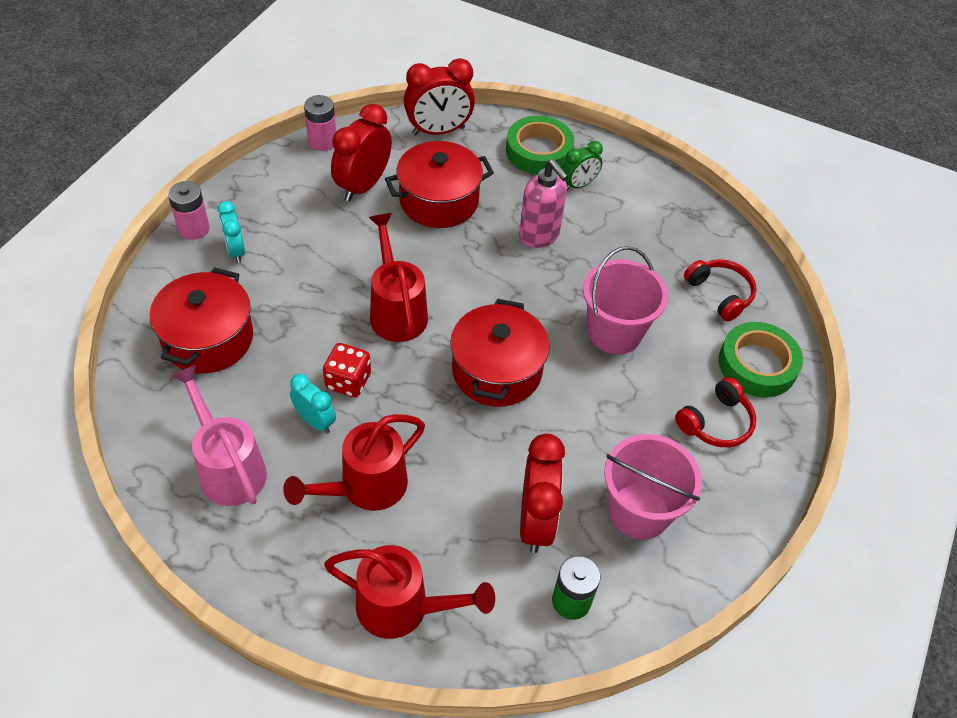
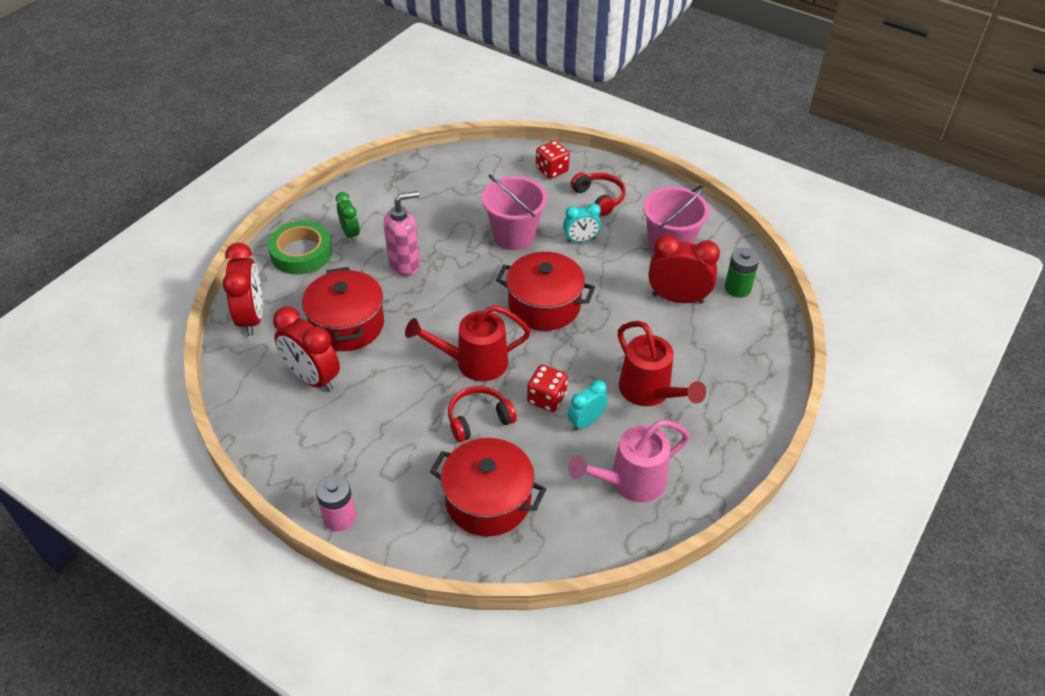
camera: 80 degrees left, 5 degrees down
turquoise clock [217,201,245,263] -> turquoise clock moved to [563,203,601,243]
pink battery [304,95,336,151] -> none
red watering can [324,545,495,639] -> none
red headphones [684,259,757,322] -> red headphones moved to [448,386,517,442]
green tape [718,322,803,398] -> red dice [536,141,570,179]

